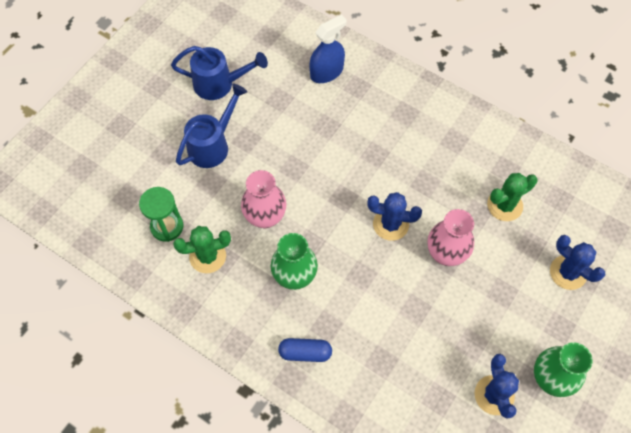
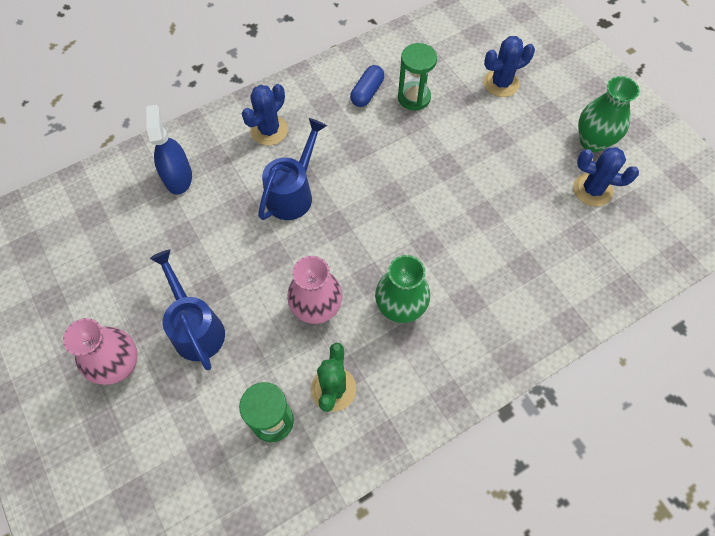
camera: 65 degrees left, 0 degrees up
blue watering can [171,46,268,100] -> blue watering can moved to [258,118,327,220]
blue capsule [278,338,332,362] -> blue capsule moved to [350,65,384,107]
blue cactus [367,192,422,241] -> blue cactus moved to [242,84,288,145]
pink vase [427,209,474,266] -> pink vase moved to [63,318,138,385]
green cactus [487,173,537,221] -> green hourglass [398,43,437,111]

